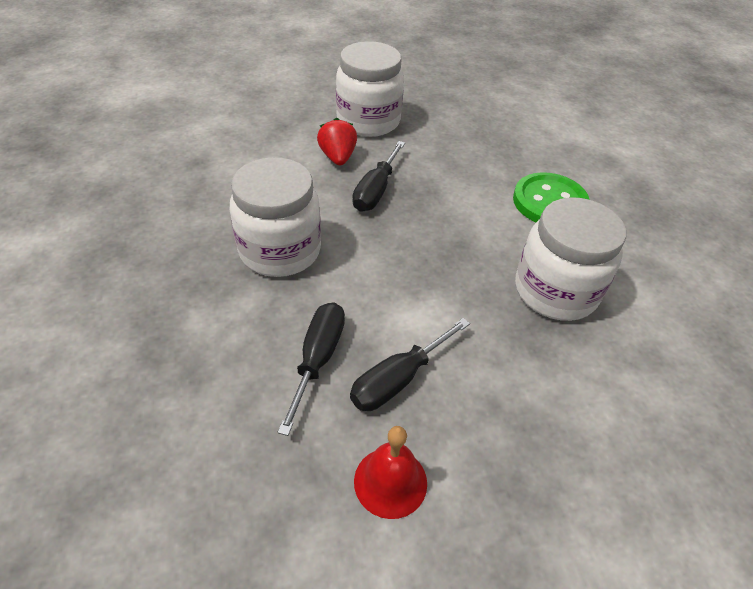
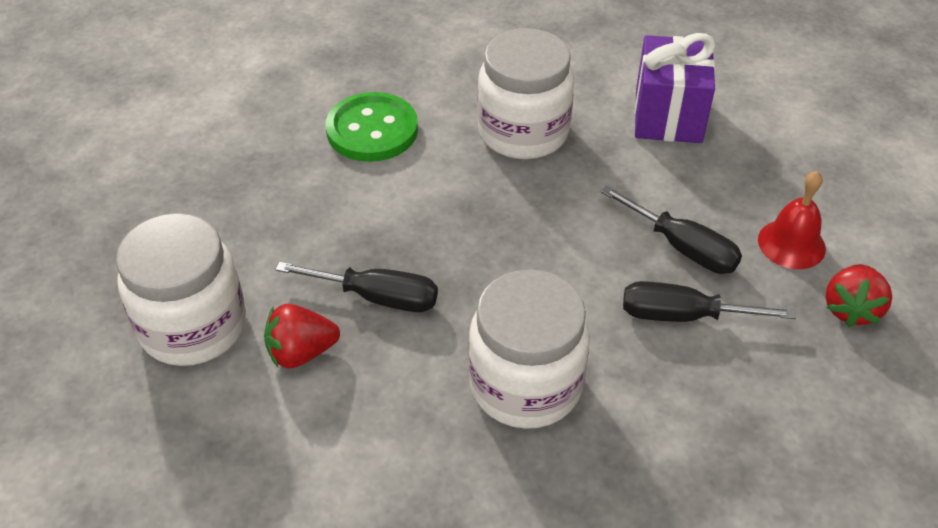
camera: 95 degrees left, 0 degrees up
none -> purple gift [635,33,716,143]
none -> red strawberry [825,264,892,327]

